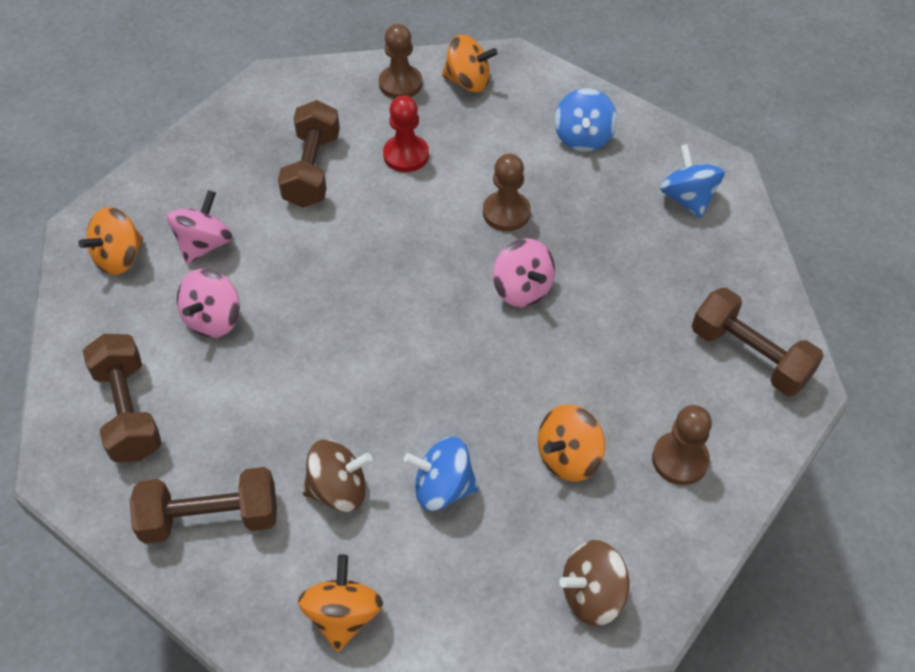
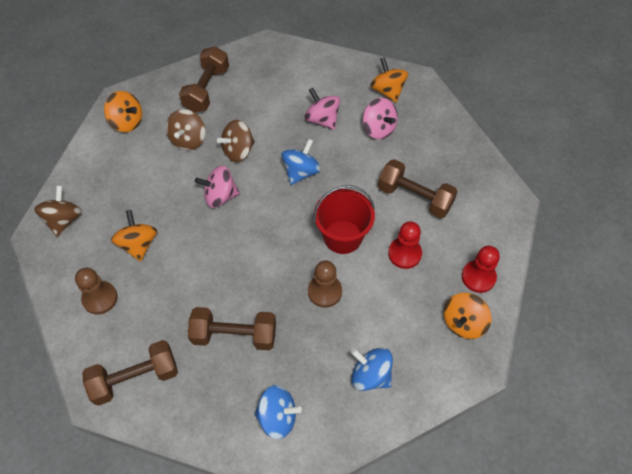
camera: 115 degrees right, 5 degrees up
brown dumbbell [83,334,162,462] -> brown dumbbell moved to [188,307,276,350]
brown pawn [379,24,422,99] -> red pawn [462,246,500,293]
blue spinning top [404,437,479,511] -> blue spinning top moved to [282,139,321,185]
pink spinning top [493,238,555,307] -> pink spinning top moved to [195,166,240,208]
none -> brown spinning top [217,120,255,162]
none -> red bucket [314,185,375,254]

